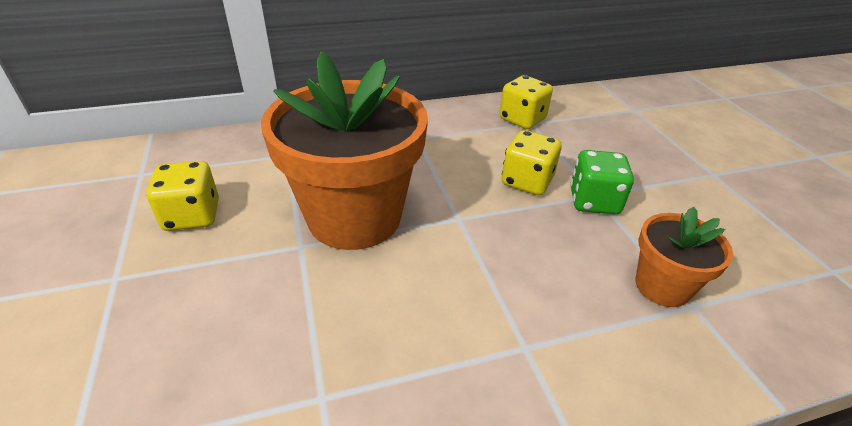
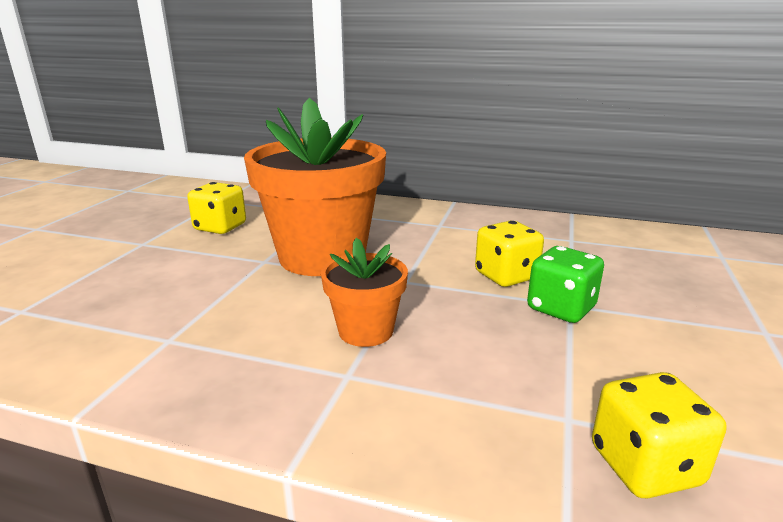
camera: 35 degrees right, 15 degrees down
yellow dice [500,75,553,129] -> yellow dice moved to [592,372,726,498]
orange flower pot [636,207,733,307] -> orange flower pot moved to [321,238,408,347]

